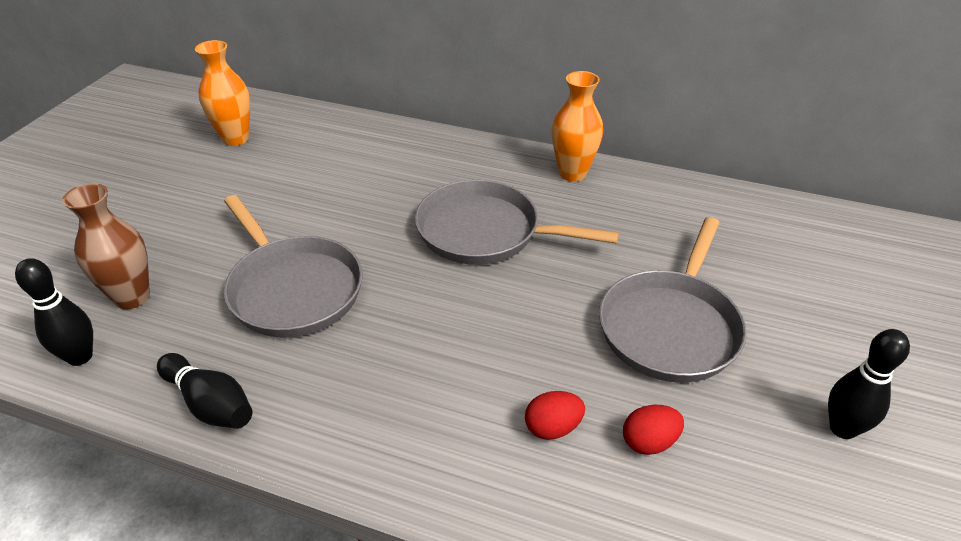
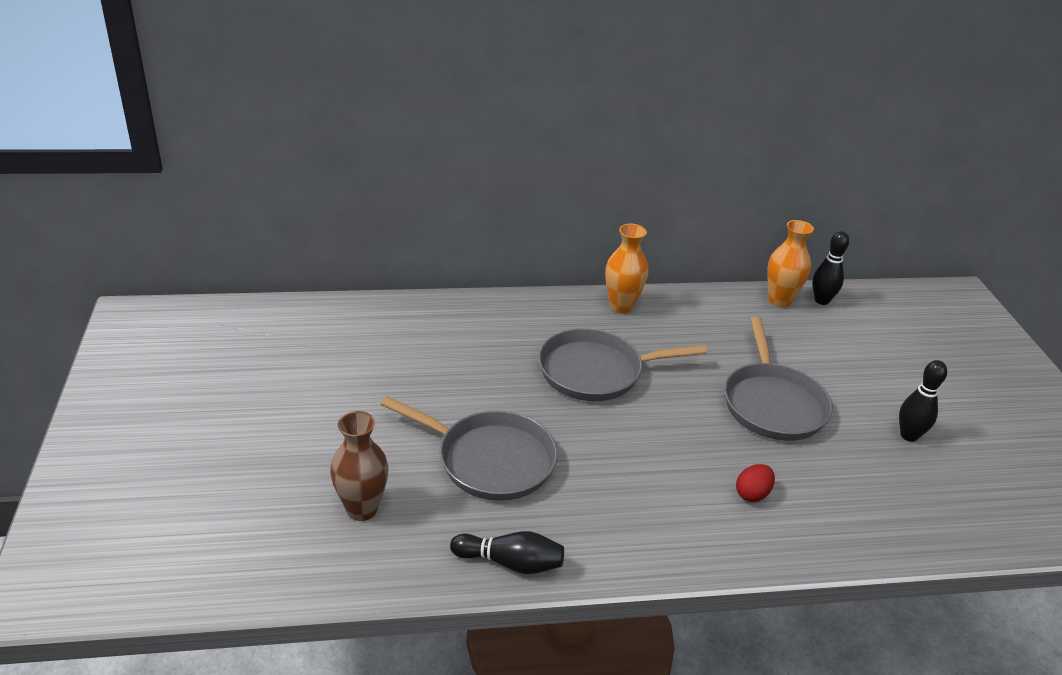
camera: 30 degrees left, 5 degrees down
black bowling pin [15,258,93,366] -> black bowling pin moved to [812,231,849,305]
orange vase [195,40,250,146] -> orange vase moved to [767,220,814,308]
red egg [623,405,684,455] -> none

